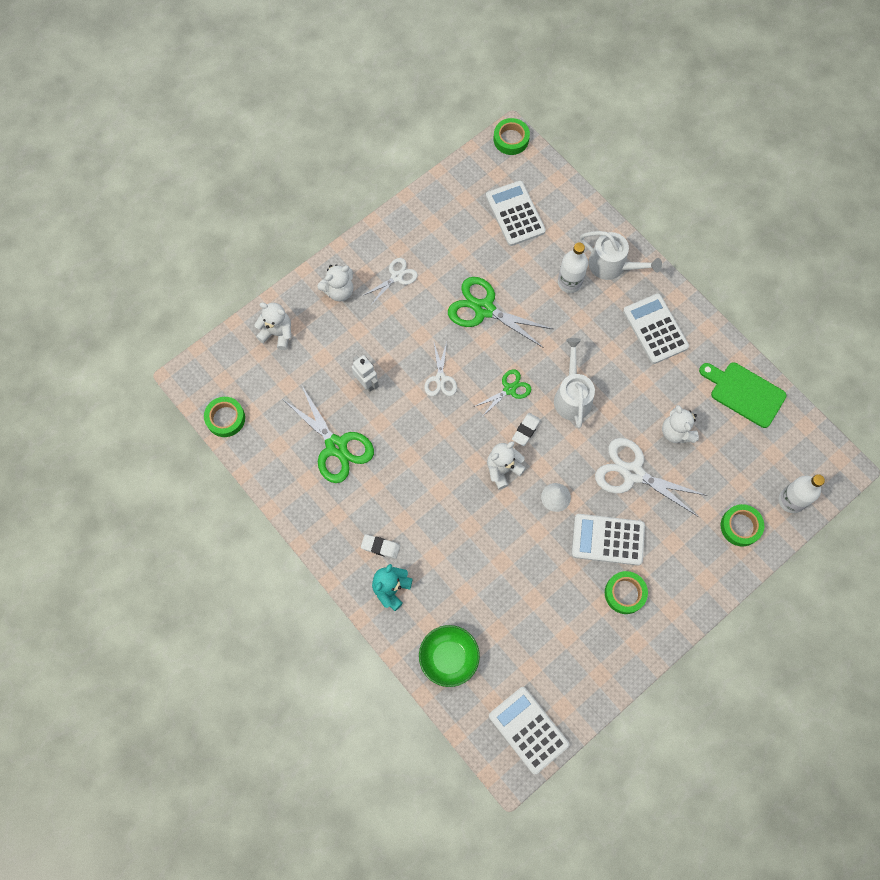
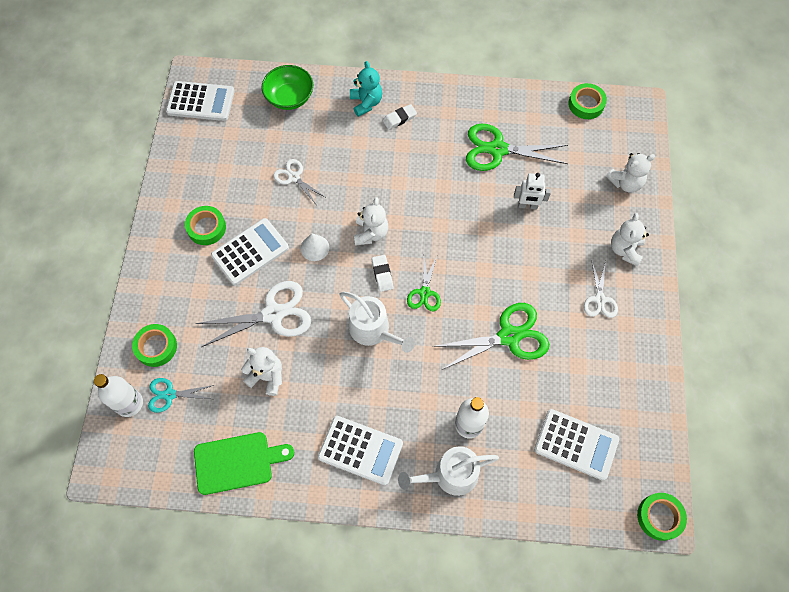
camera: 135 degrees right, 5 degrees down
white scissors [424,342,457,396] -> white scissors moved to [273,159,325,204]
none -> turquoise scissors [148,378,214,413]

